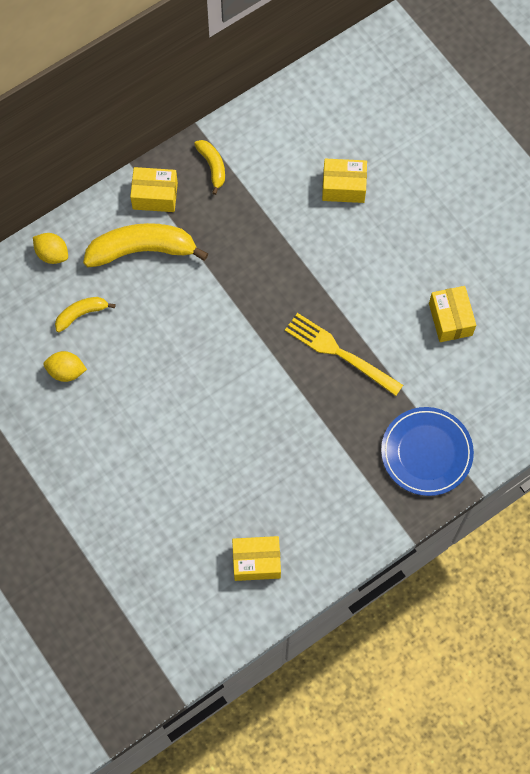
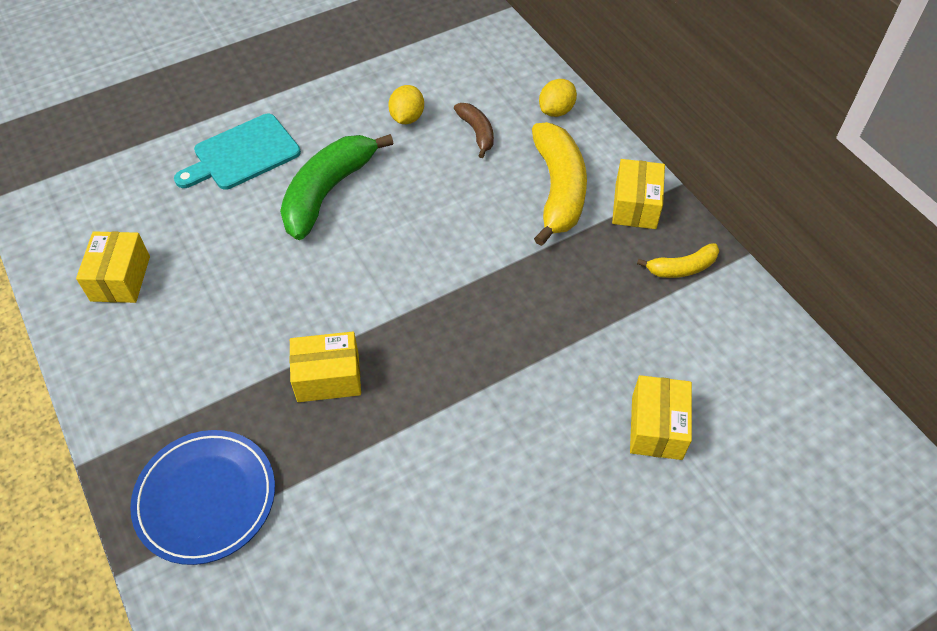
camera: 95 degrees right, 15 degrees down
yellow banana [55,297,115,332] -> brown banana [454,103,494,158]
yellow fork [285,313,403,396] -> none
yellow box [429,286,476,342] -> yellow box moved to [289,331,361,402]
none -> turquoise cutting board [174,114,301,190]
none -> green banana [280,134,393,240]

